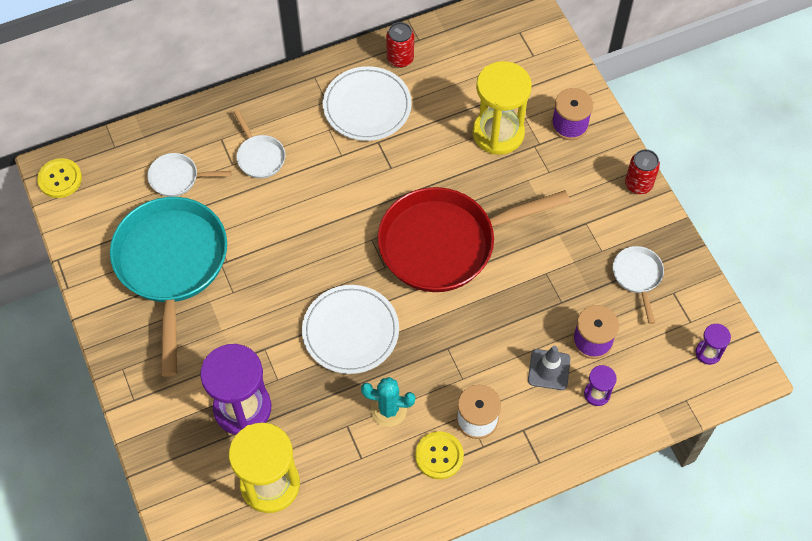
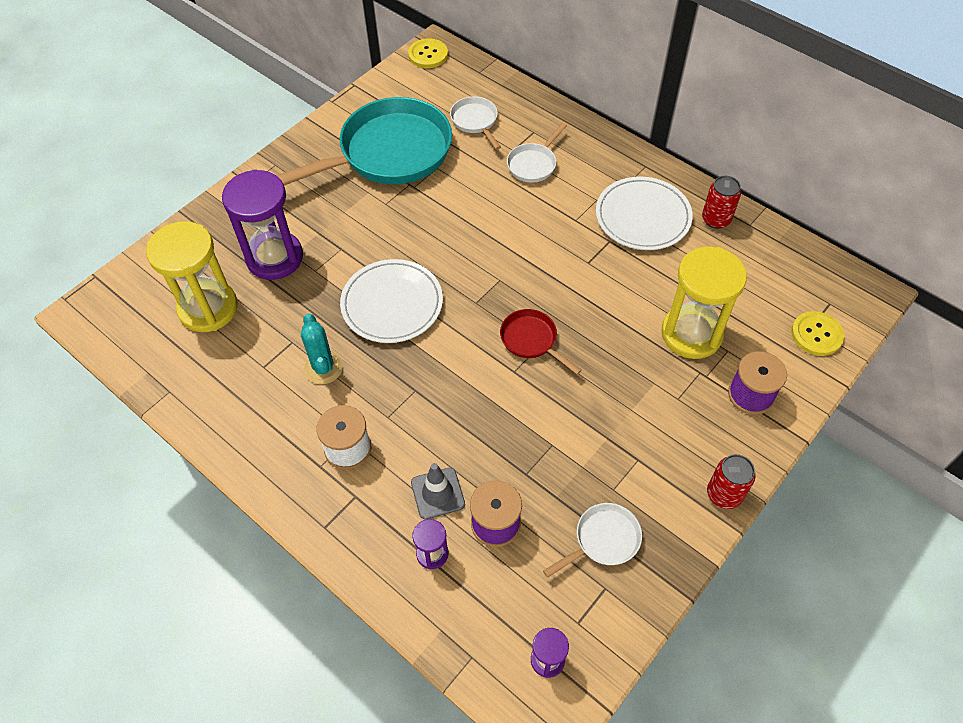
camera: 65 degrees right, 5 degrees down
red pan [378,187,570,292] -> red pan [500,309,582,375], size x0.44
yellow button [415,431,464,479] -> yellow button moved to [791,311,844,356]

